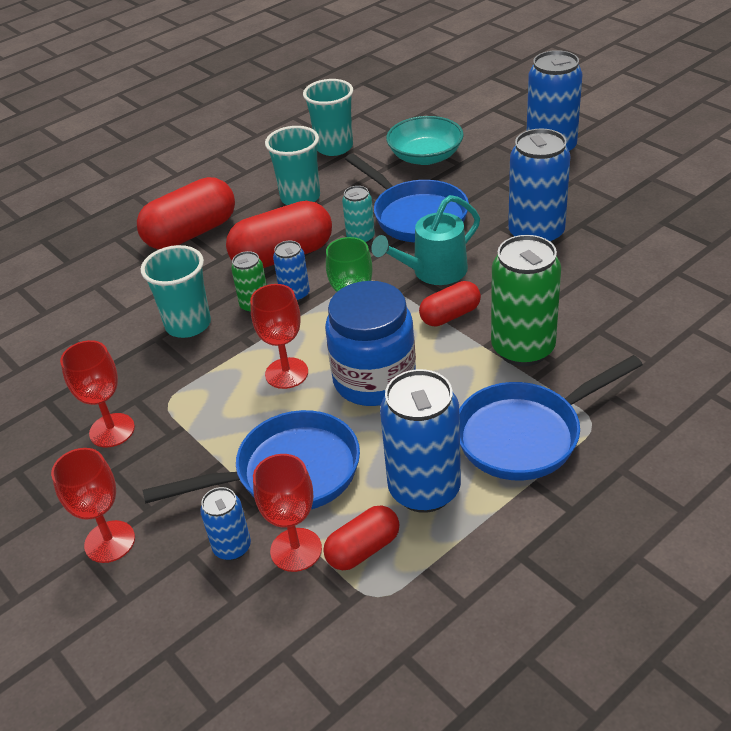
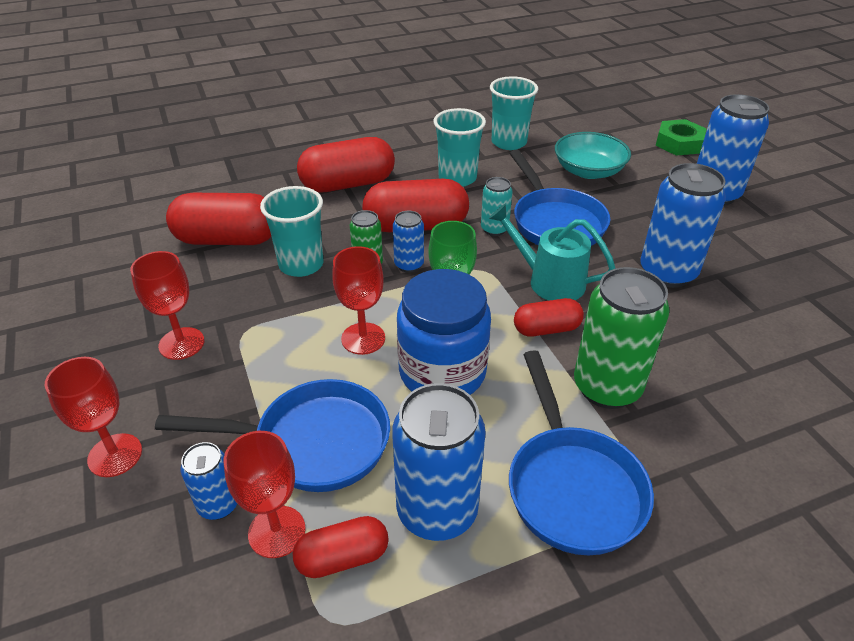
camera: 15 degrees right, 0 degrees up
turquoise watering can [371,195,480,285] -> turquoise watering can turned 45 degrees clockwise [489,204,616,301]
blue pan [459,355,643,481] -> blue pan turned 90 degrees counterclockwise [509,350,654,555]
none -> red capsule [166,193,271,245]
none -> green nut [655,119,707,156]

